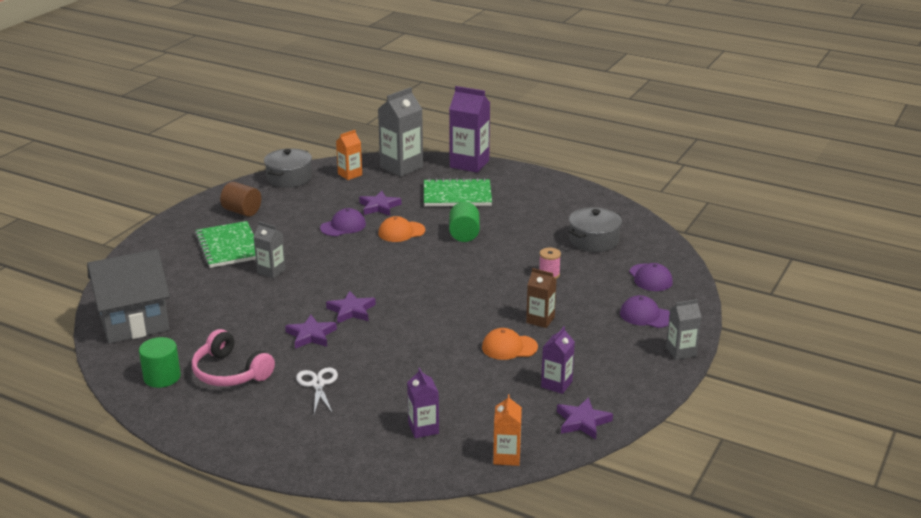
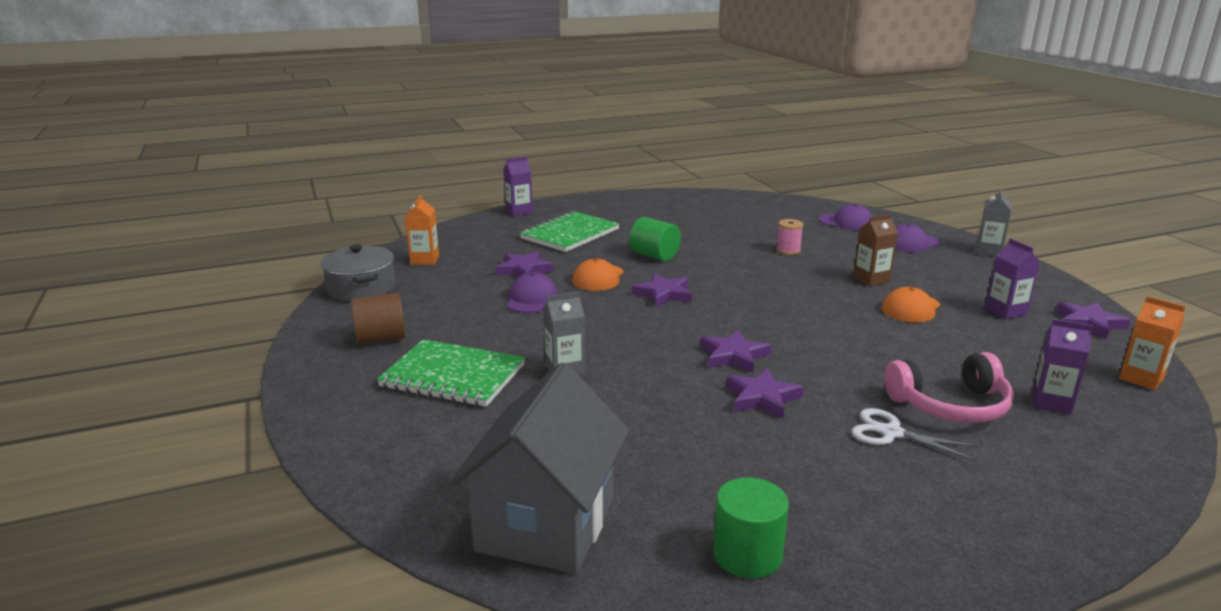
camera: 50 degrees left, 5 degrees down
pink headphones [192,329,275,386] -> pink headphones moved to [884,352,1014,423]
grey carton [378,87,423,177] -> none
purple carton [449,86,490,173] -> purple carton [504,157,533,216], size x0.57
grey pot [569,207,622,252] -> none
none -> purple star [632,273,692,307]

